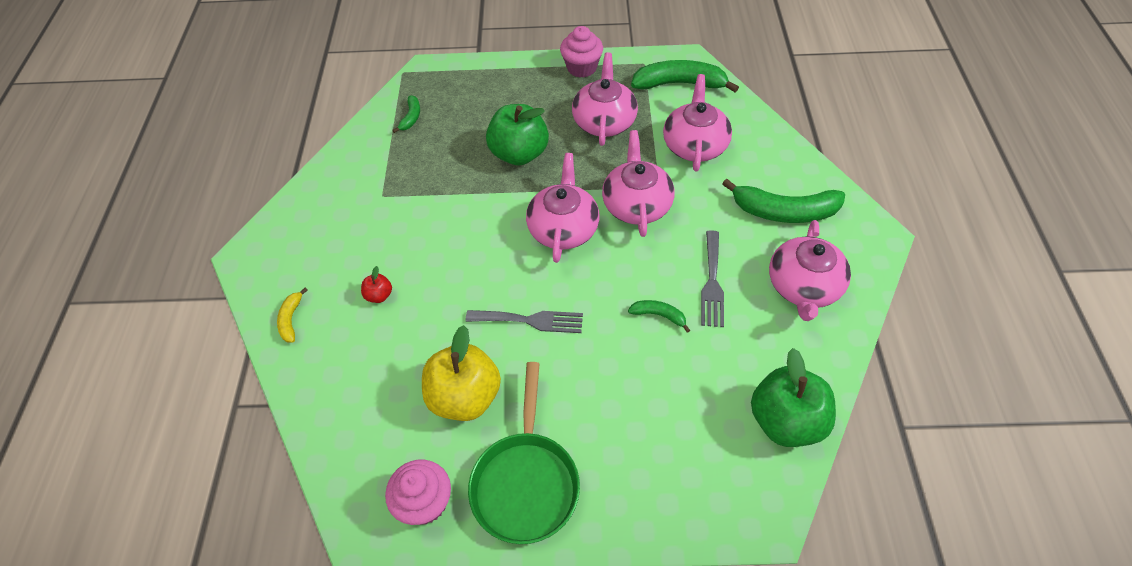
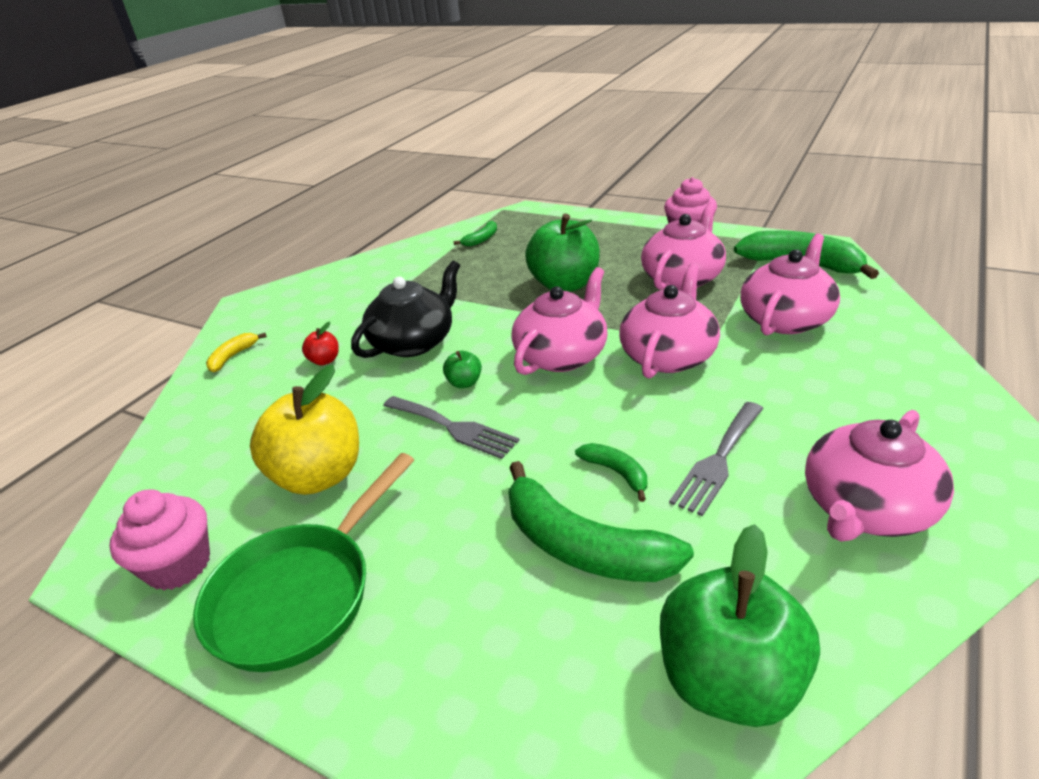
camera: 30 degrees right, 20 degrees down
green banana [722,179,845,223] -> green banana moved to [508,461,694,582]
none -> black teapot [351,261,460,358]
none -> green apple [443,351,482,388]

